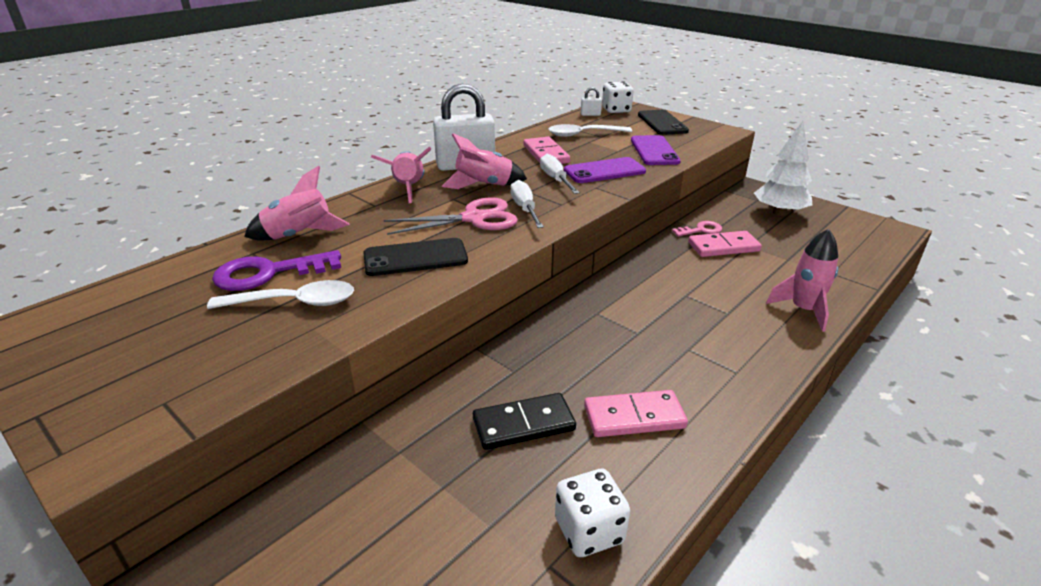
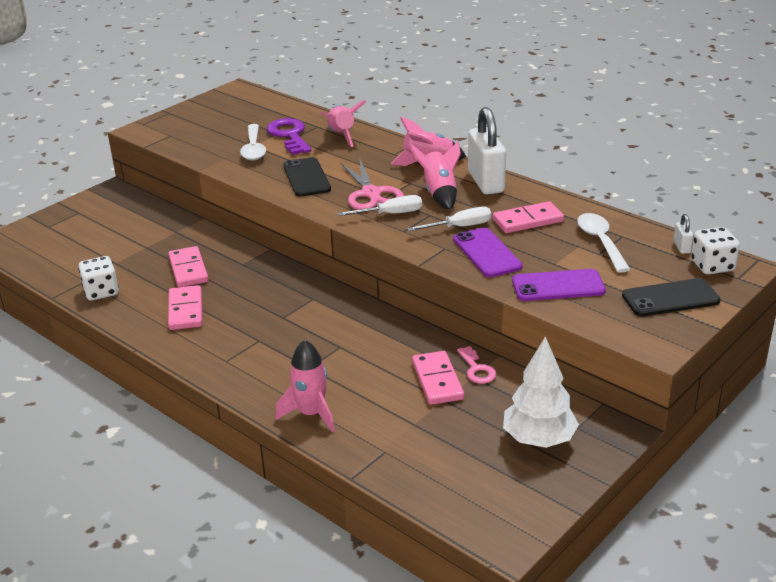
camera: 90 degrees right, 0 degrees up
black domino [473,393,576,450] -> pink domino [168,246,209,287]

